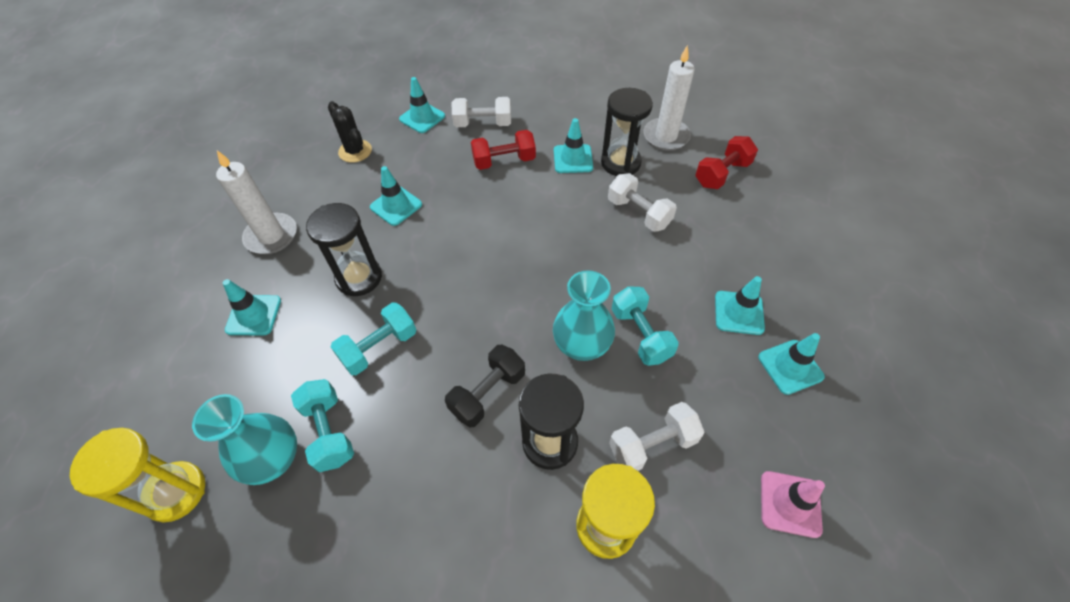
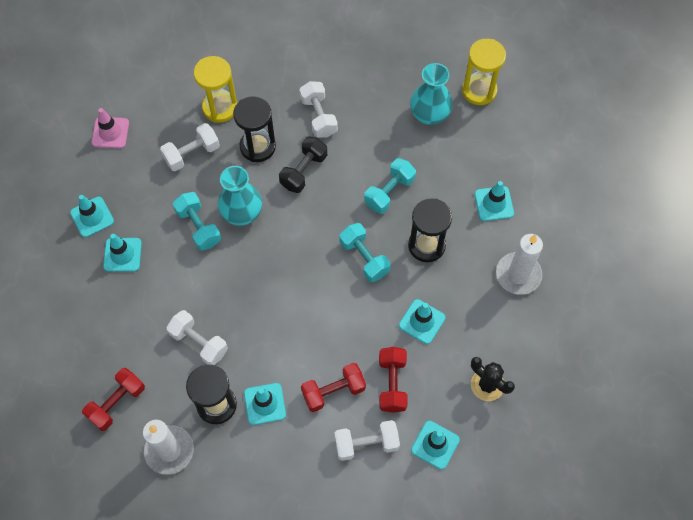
camera: 170 degrees right, 10 degrees up
turquoise dumbbell [291,379,354,472] -> turquoise dumbbell moved to [339,223,391,282]
none -> white dumbbell [299,81,338,138]
none -> red dumbbell [379,347,408,413]

